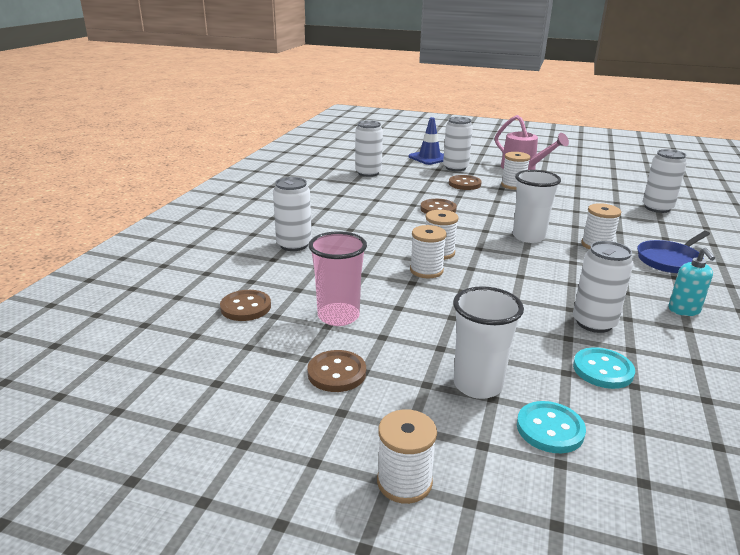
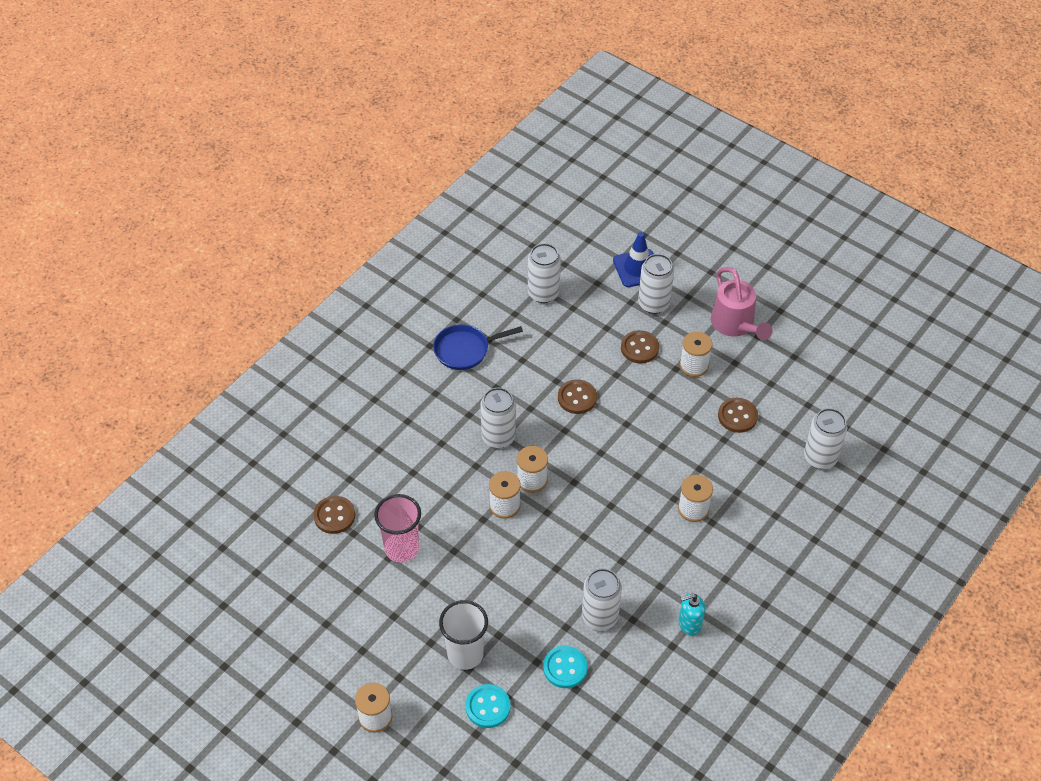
camera: 20 degrees right, 25 degrees up
white can [273,177,312,251] -> white can moved to [480,388,516,448]
brown button [307,350,366,392] -> brown button moved to [718,398,758,433]
white cup [513,170,561,243] -> none
blue pan [637,231,710,273] -> blue pan moved to [433,324,523,370]
turquoise soap dispenser [668,248,715,316] -> turquoise soap dispenser turned 60 degrees clockwise [679,593,705,636]

